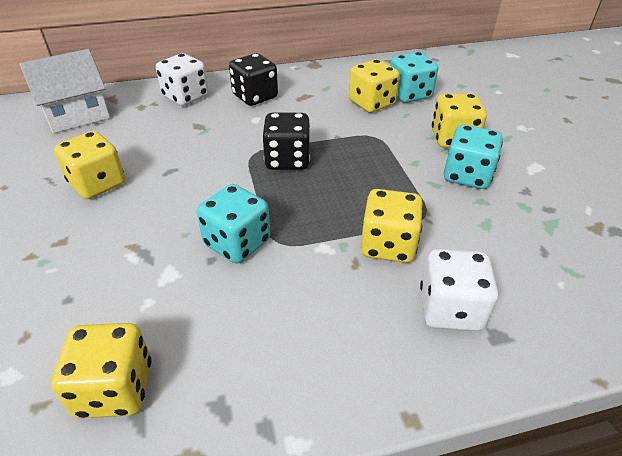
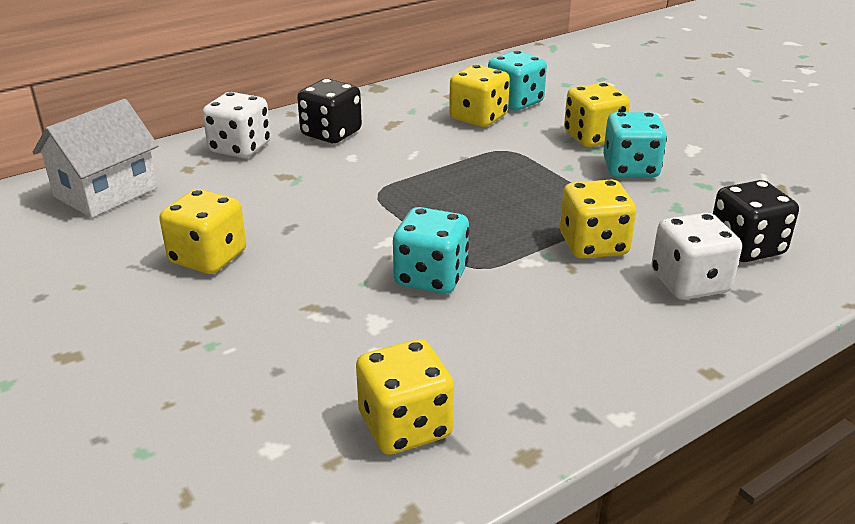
camera: 20 degrees left, 10 degrees down
black dice [262,113,310,170] -> black dice moved to [713,180,799,262]

